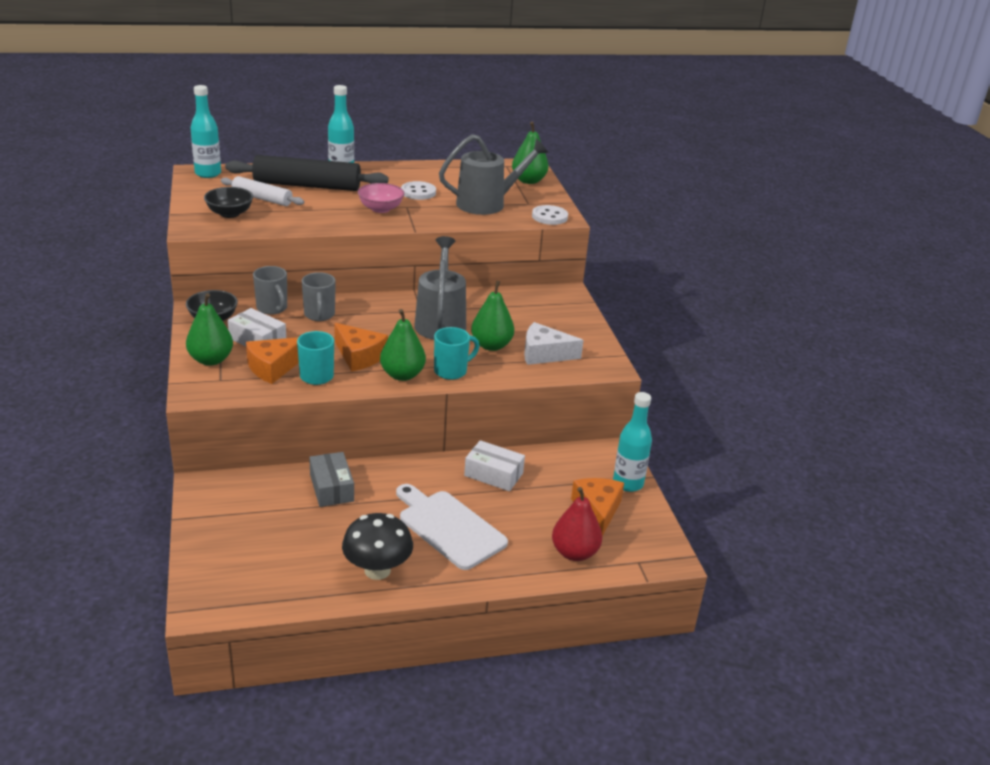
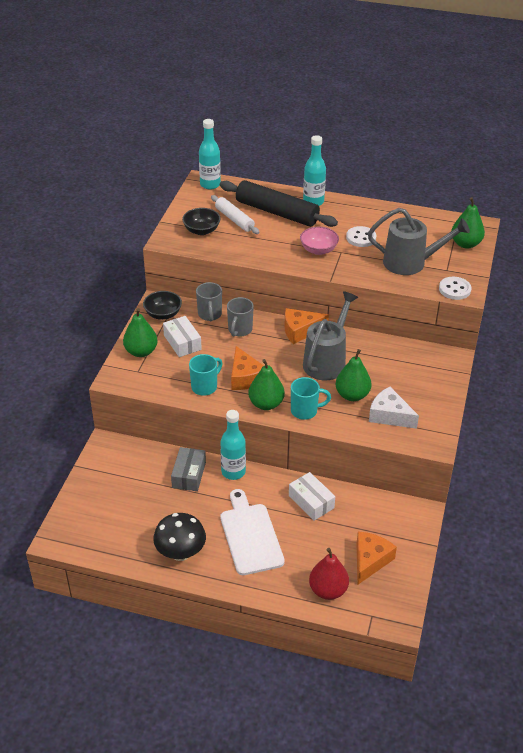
camera: 30 degrees right, 10 degrees up
orange cheese [246,337,299,384] -> orange cheese moved to [284,308,329,344]
turquoise bottle [613,392,652,492] -> turquoise bottle moved to [221,410,246,480]

